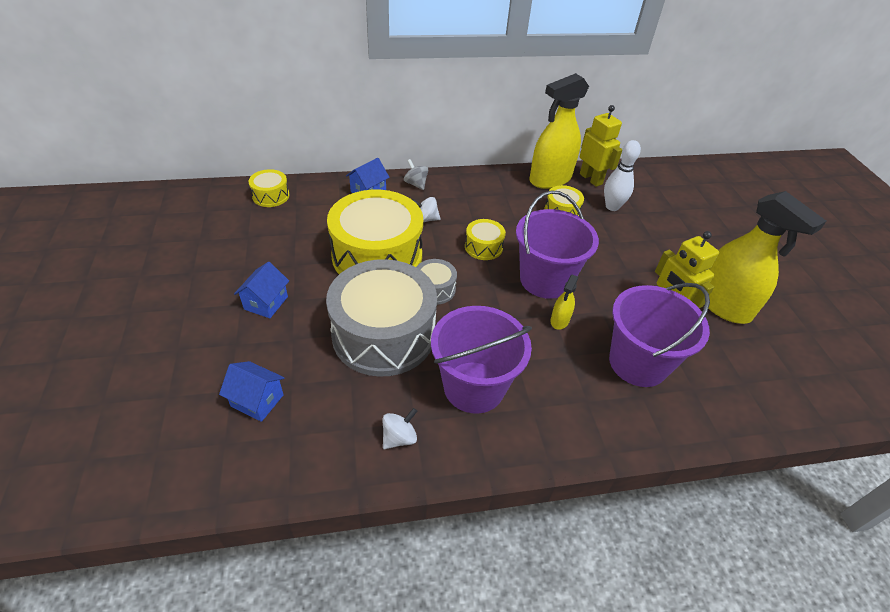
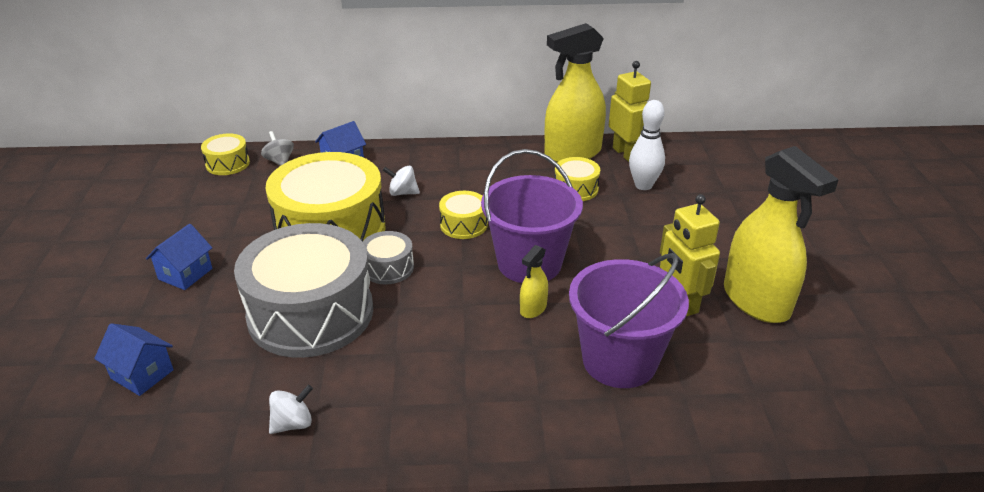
camera: 10 degrees right, 10 degrees down
grey spinning top [404,159,428,190] -> grey spinning top moved to [261,131,294,166]
purple bucket [431,306,532,414] -> none

